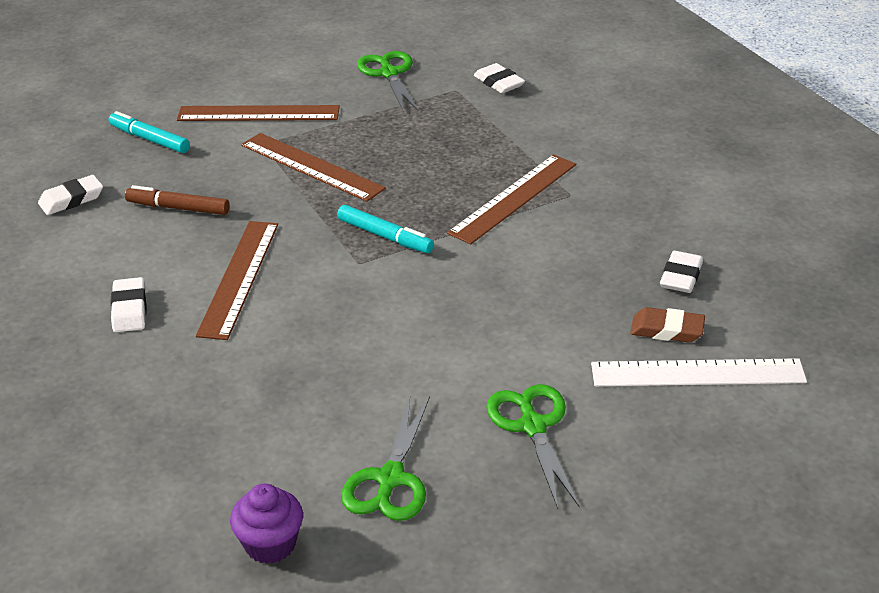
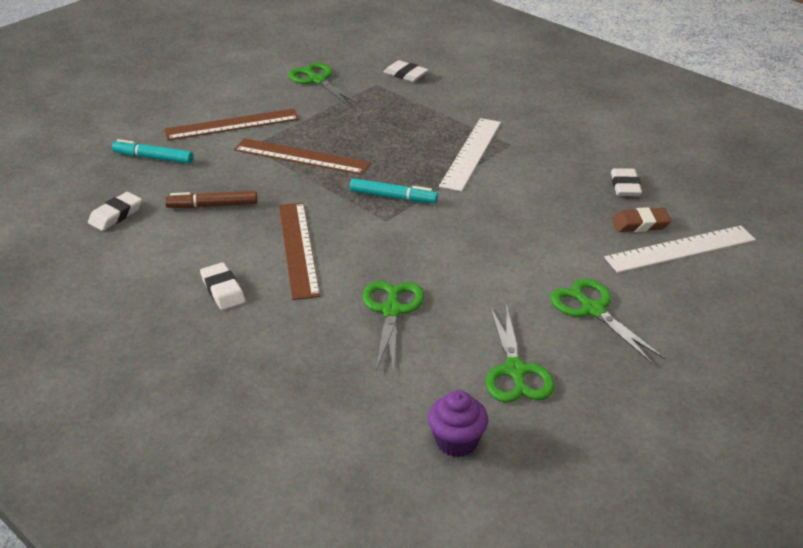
camera: 20 degrees left, 0 degrees up
brown ruler [447,154,576,245] -> white ruler [439,118,501,192]
none -> green scissors [363,281,424,374]

